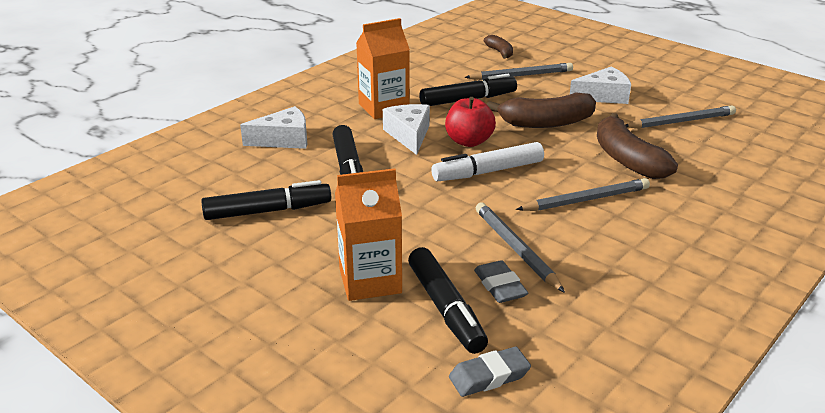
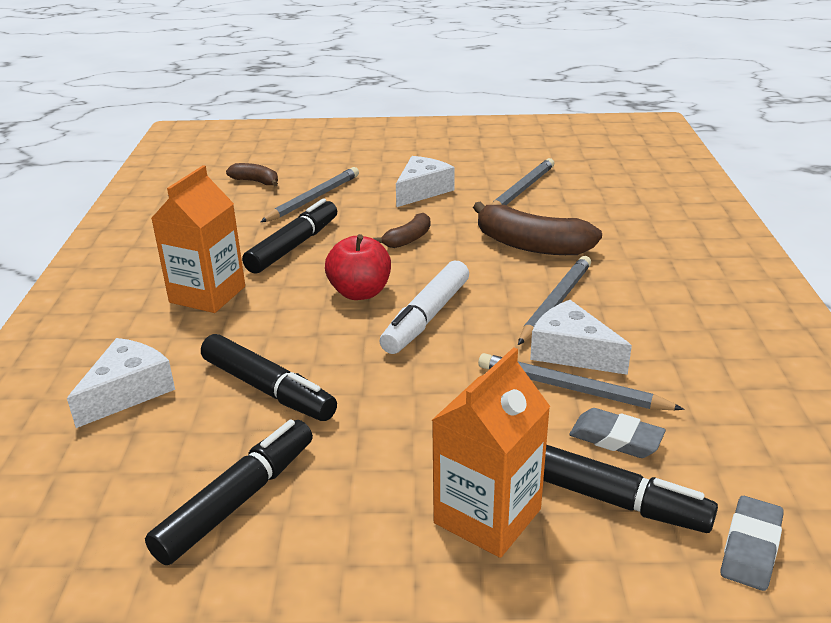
camera: 40 degrees left, 0 degrees up
white cheese [383,104,430,155] -> white cheese moved to [530,300,632,375]
brown banana [487,92,596,128] -> brown banana [373,213,430,248], size x0.54

